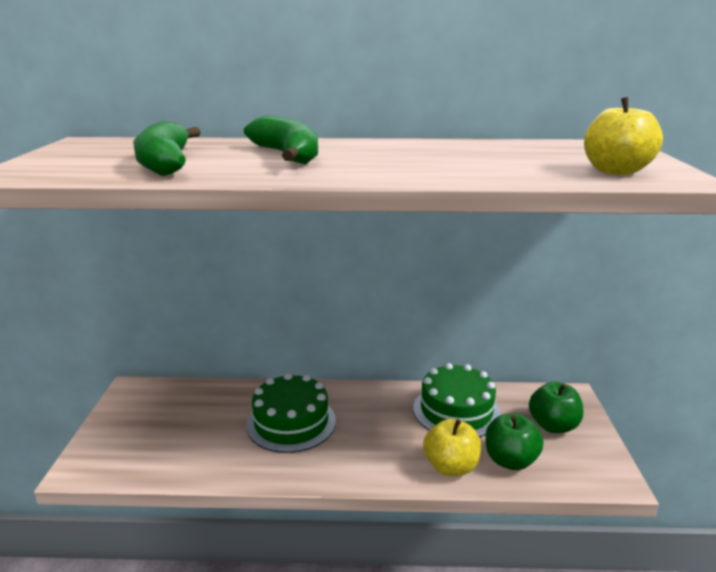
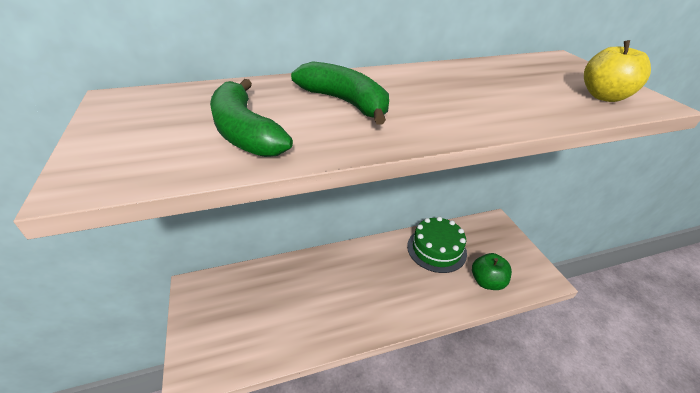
camera: 20 degrees left, 15 degrees up
green cake [246,373,336,453] -> none
yellow apple [423,419,481,476] -> none
green apple [529,381,583,433] -> none

